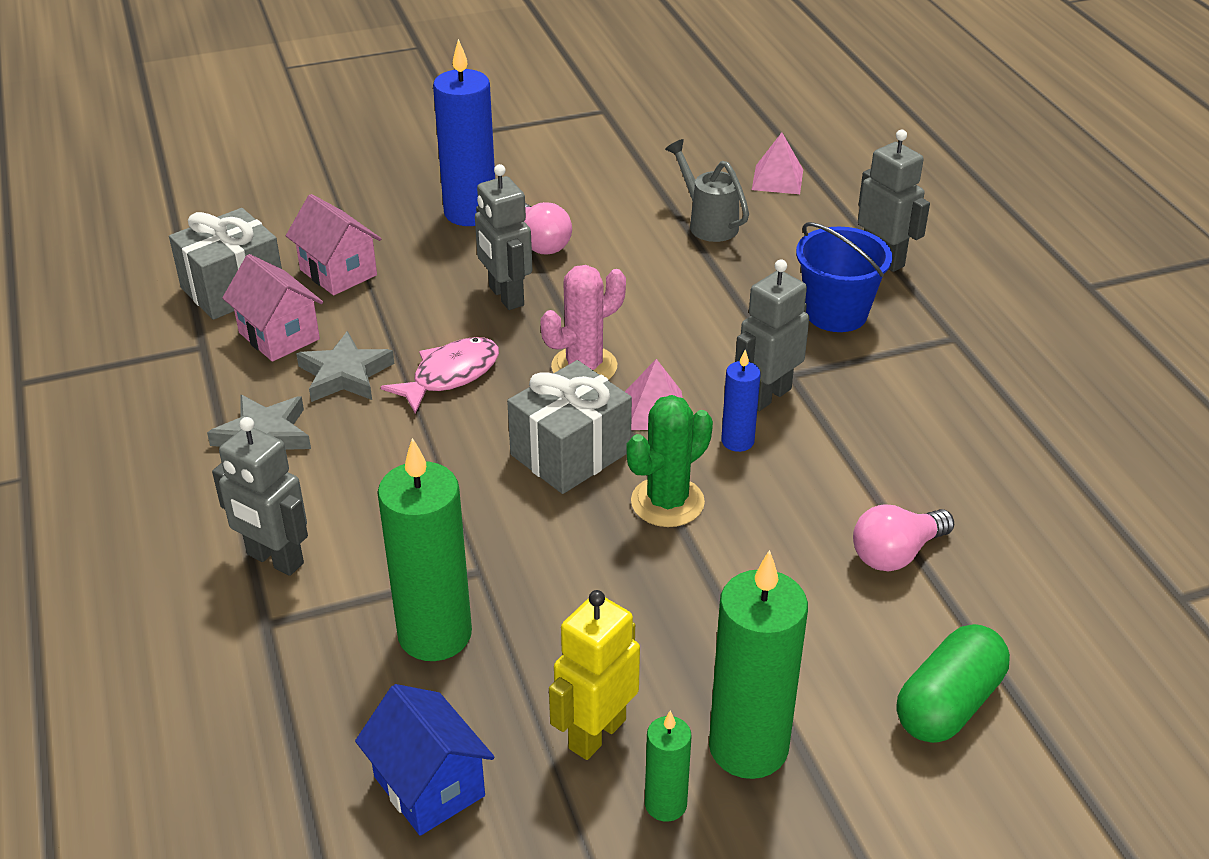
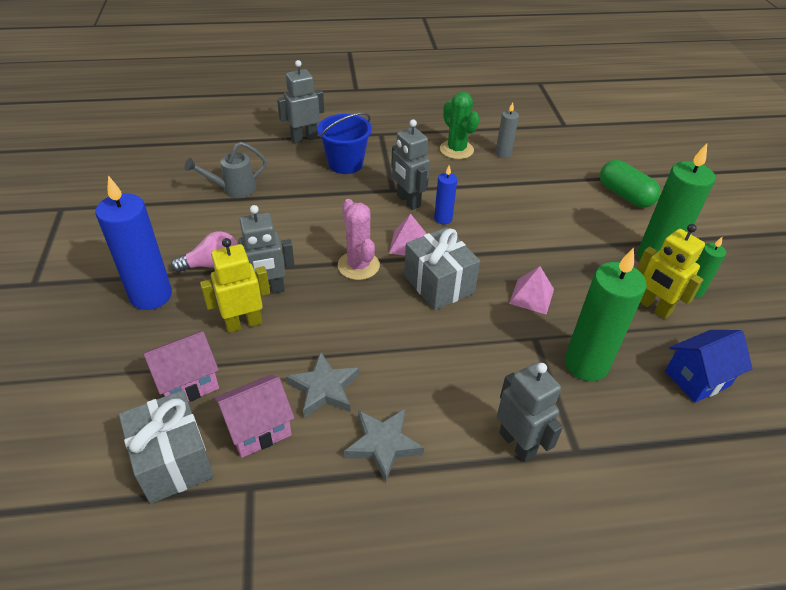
camera: 80 degrees left, 5 degrees up
grey robot [212,417,308,576] -> grey robot turned 75 degrees counterclockwise [497,362,563,463]
pink fish [381,337,499,414] -> none
green cactus [626,395,713,527] -> green cactus moved to [440,92,480,159]
pink pyramid [752,133,803,194] -> pink pyramid moved to [509,266,554,315]
pink light bulb [853,504,954,571] -> none
none -> yellow robot [200,238,270,333]
none -> grey candle [496,102,519,158]

